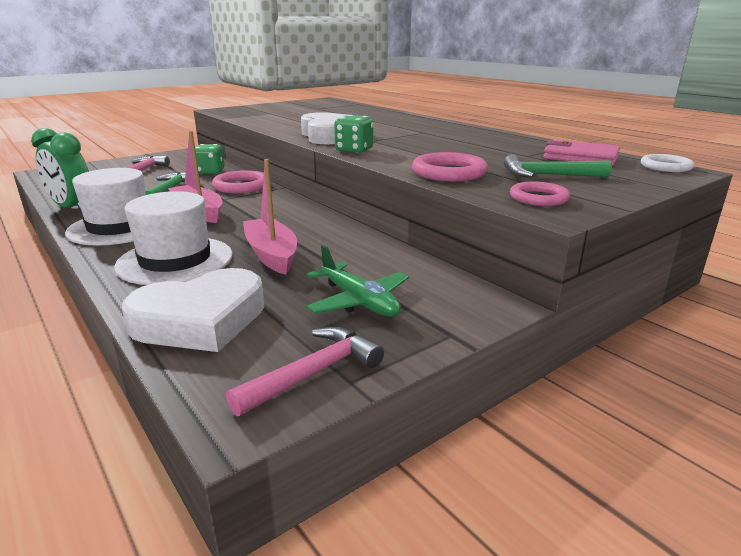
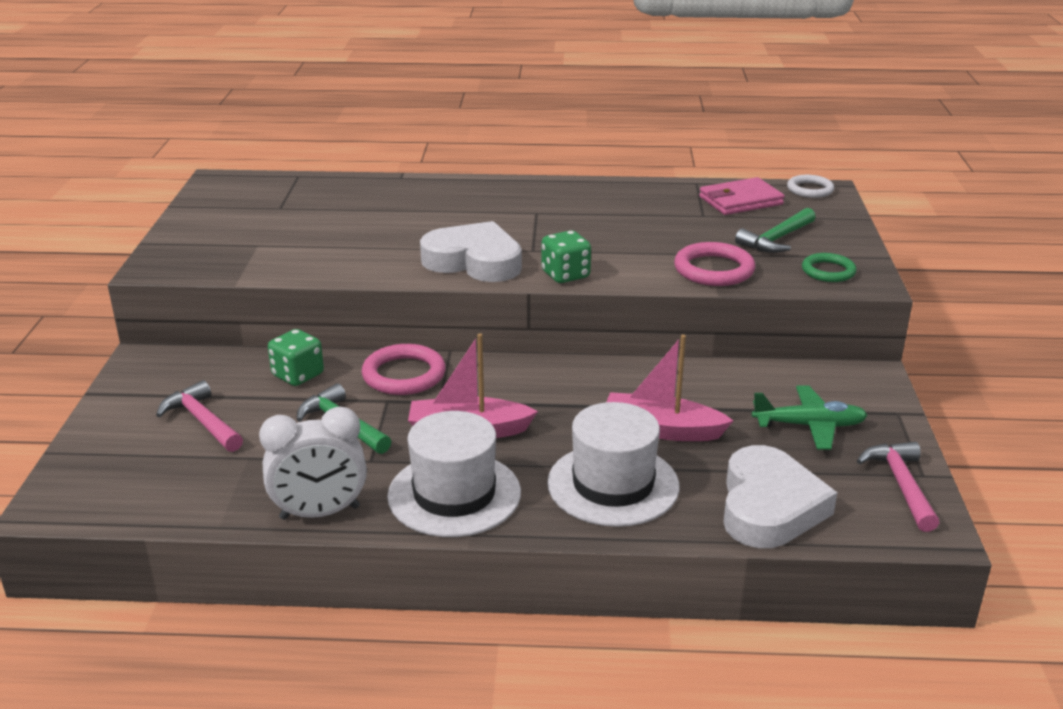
camera: 50 degrees left, 5 degrees up
green clock [31,128,89,212] -> white clock [259,407,367,520]
pink ring [510,182,570,206] -> green ring [802,253,856,282]

